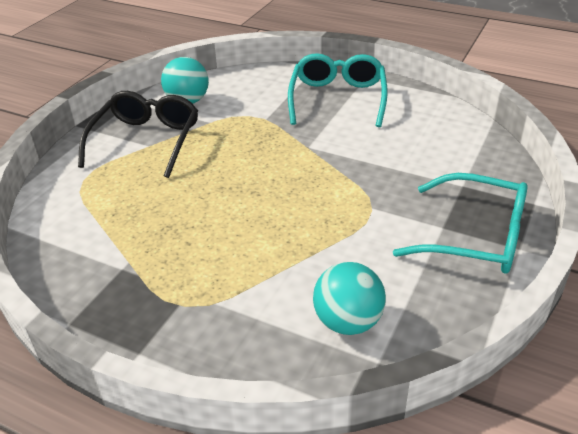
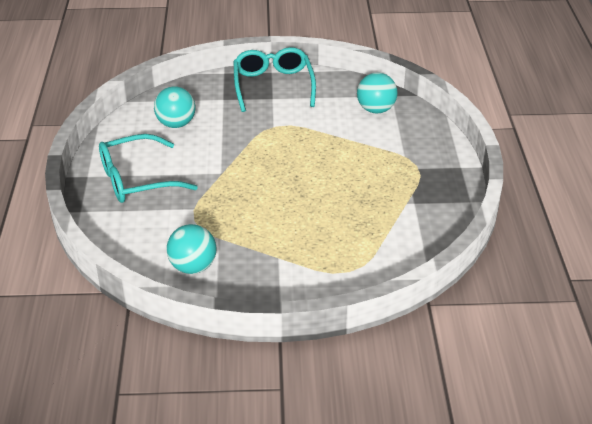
camera: 120 degrees left, 0 degrees up
black glasses [78,91,198,178] -> none
none -> turquoise ball [154,87,195,128]

